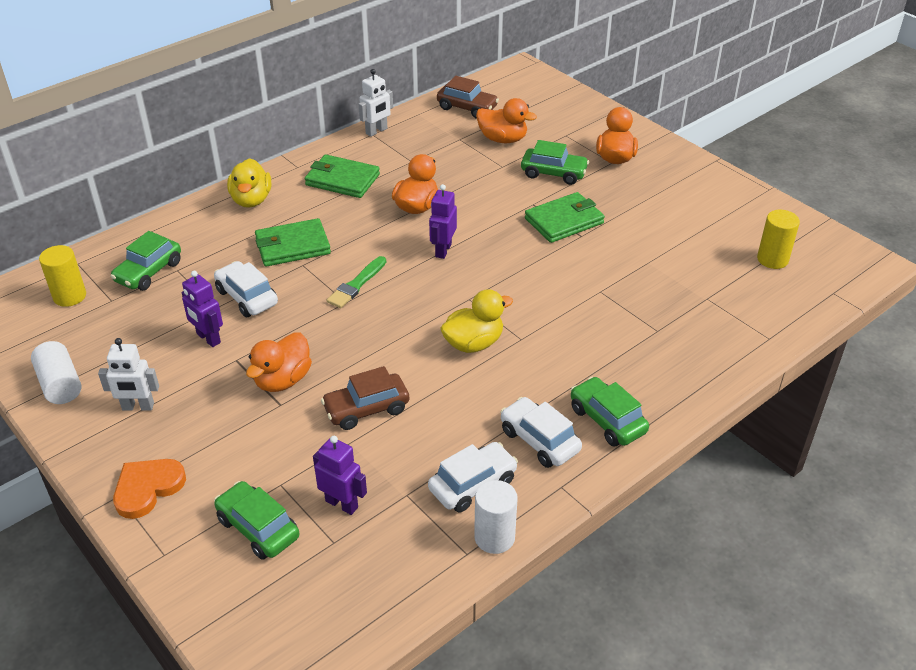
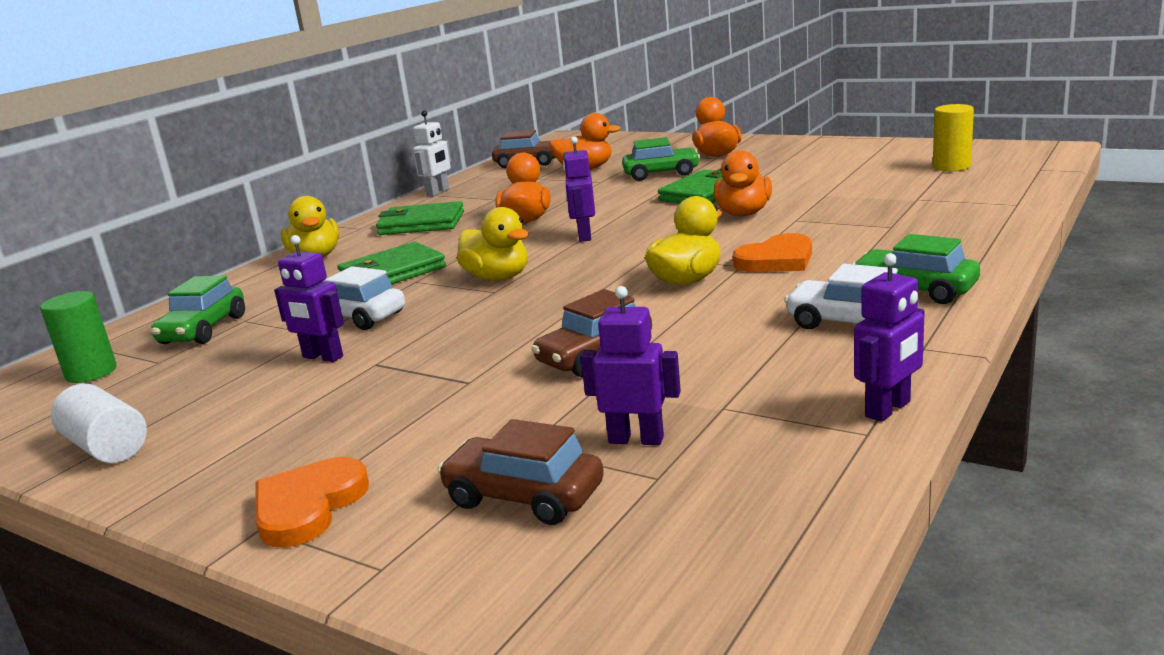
camera: 15 degrees left, 20 degrees down
yellow cylinder [39,245,86,307] -> green cylinder [40,291,117,383]
white robot [98,338,159,410] -> none
green car [214,481,299,560] -> brown car [438,419,604,525]
orange duck [246,332,312,392] -> orange duck moved to [714,150,772,216]
green brush [327,256,386,308] -> yellow duck [457,207,529,281]
white car [428,442,518,513] -> none
white cylinder [474,480,518,554] -> purple robot [854,253,925,422]
none -> orange heart [733,233,812,272]

